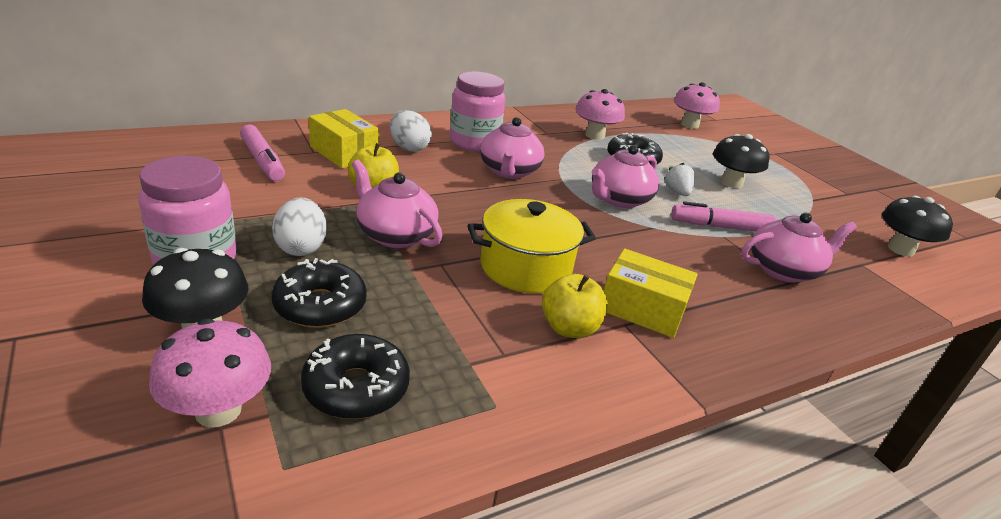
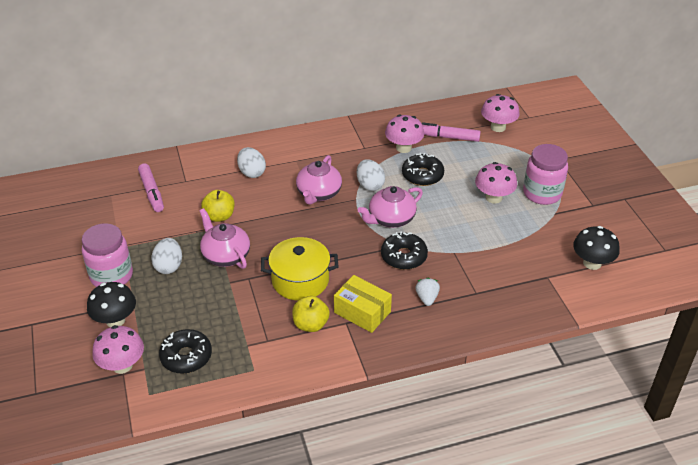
camera: 15 degrees right, 10 degrees up
black donut [272,258,367,328] -> black donut moved to [381,232,428,270]
yellow box [309,109,379,168] -> none
pink jar [449,72,505,152] -> pink jar moved to [523,144,568,205]
white strawberry [664,163,695,196] -> white strawberry moved to [415,278,440,306]
pink marker [671,201,776,231] -> pink marker moved to [422,122,481,142]
black mushroom [713,134,770,188] -> pink mushroom [475,162,517,203]
pink teapot [741,213,857,282] -> none
none -> white egg [357,159,385,191]

